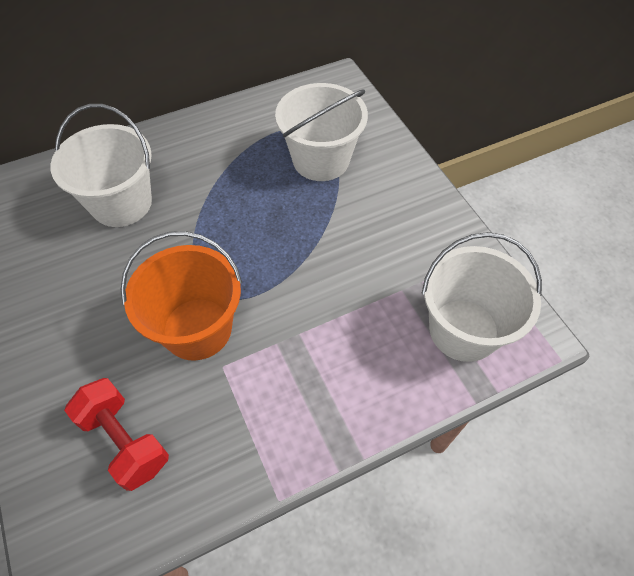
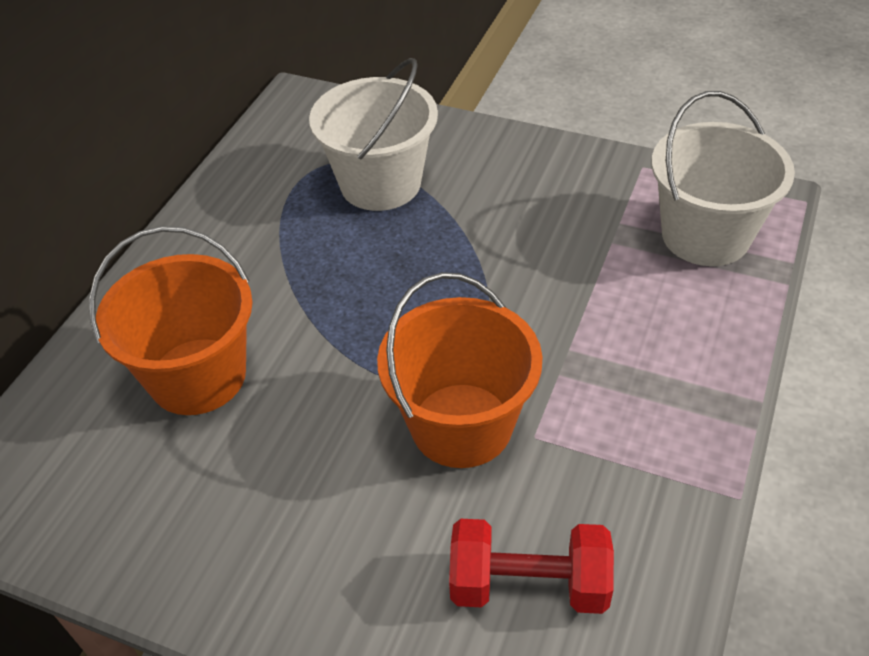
camera: 40 degrees left, 10 degrees down
white bucket [50,104,152,227] -> orange bucket [89,226,253,415]

